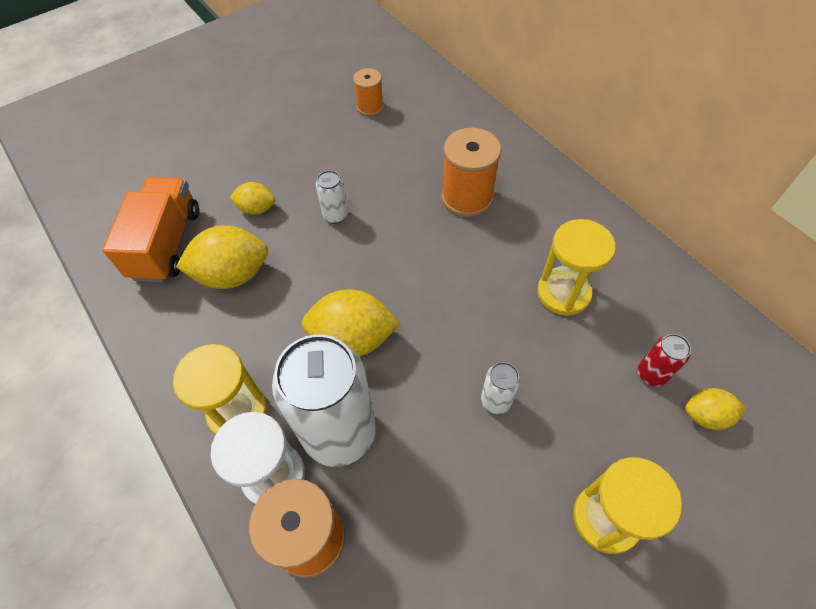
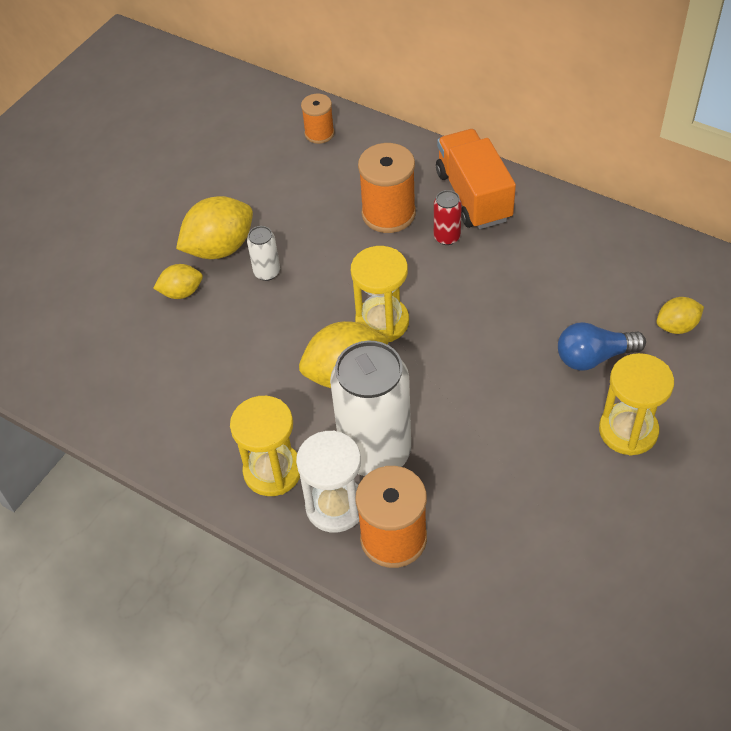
camera: 20 degrees left, 5 degrees down
orange truck [102,177,199,282] -> orange truck moved to [436,129,516,229]
yellow lemon [176,225,268,289] -> yellow lemon moved to [176,196,253,259]
orange spool [353,68,384,116] -> orange spool moved to [301,93,334,144]
white can [481,362,521,414] -> none
yellow hourglass [537,219,616,316] -> yellow hourglass moved to [351,246,409,342]
red can [638,334,691,387] -> red can moved to [434,190,462,245]
none -> blue light bulb [558,322,646,371]

